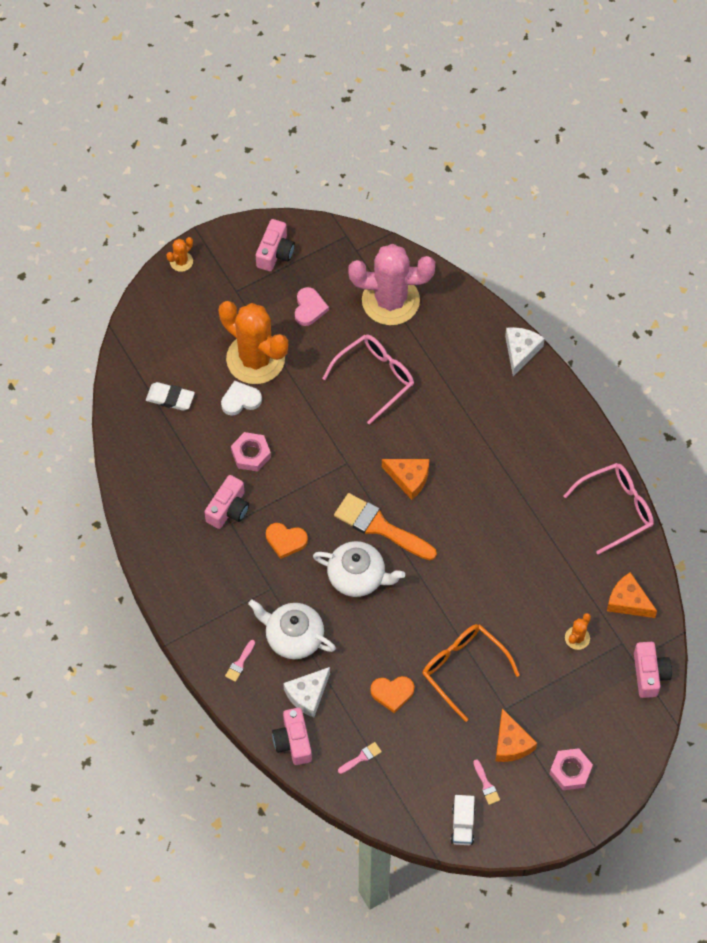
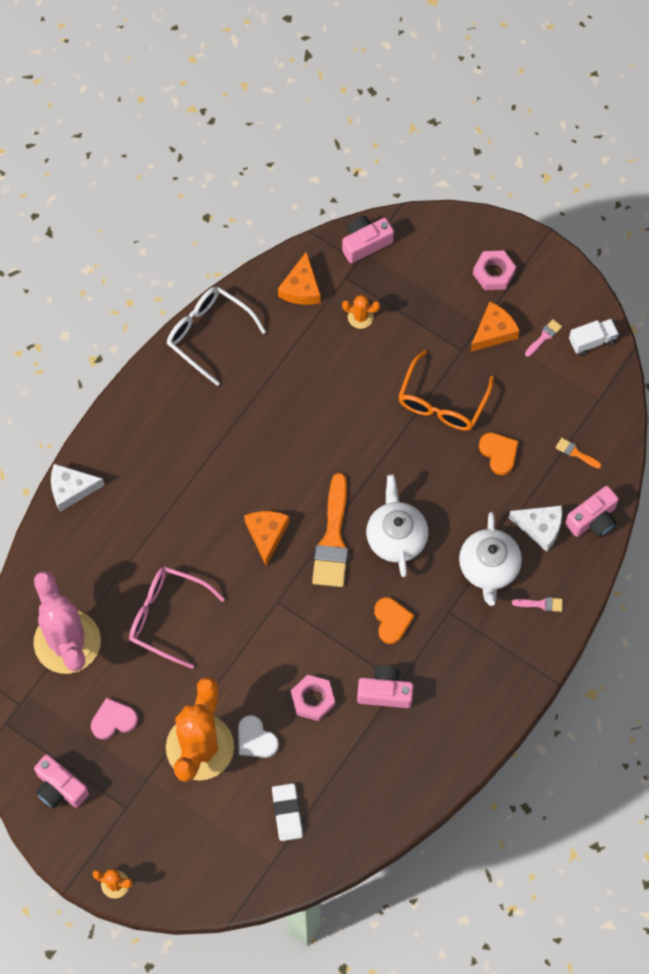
camera: 115 degrees left, 5 degrees up
pink camera [256,219,295,271] -> pink camera turned 135 degrees counterclockwise [34,754,89,809]
pink brush [338,742,382,774] -> orange brush [555,438,602,469]
pink glasses [564,463,654,554] -> white glasses [167,287,266,386]

